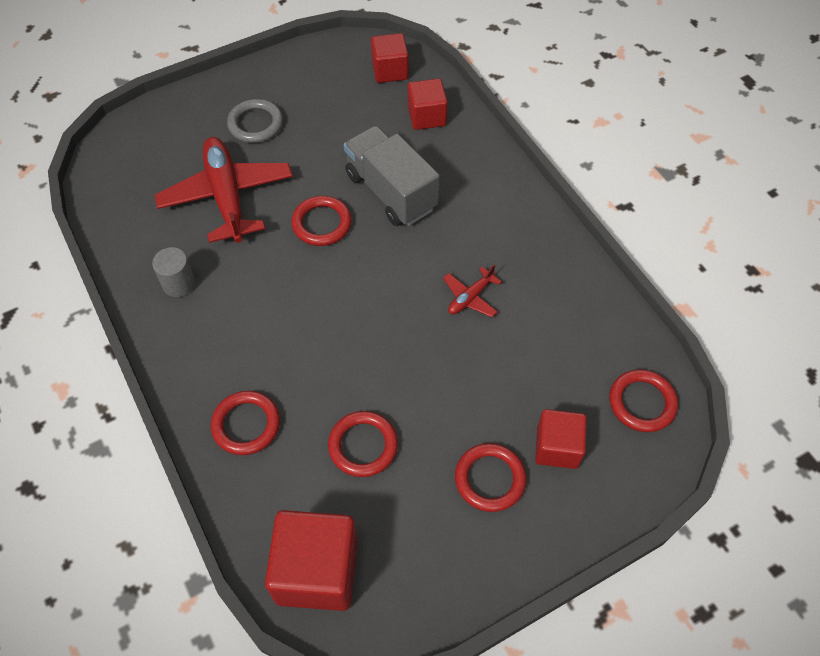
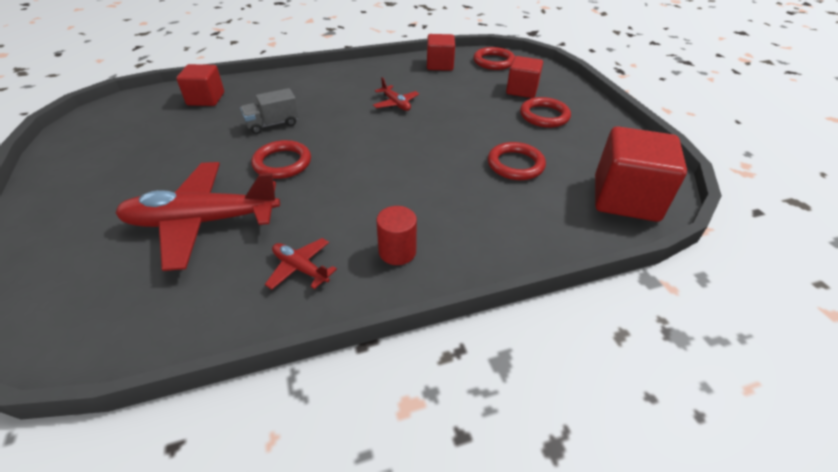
camera: 80 degrees left, 15 degrees down
grey cylinder [152,247,196,297] -> red plane [265,238,337,290]
red ring [211,391,280,455] -> none
grey ring [227,99,283,143] -> none
grey truck [344,126,440,226] -> grey truck [240,88,299,134], size x0.56
red cube [371,33,409,83] -> red cube moved to [427,34,455,71]
none -> red cylinder [376,206,417,265]

